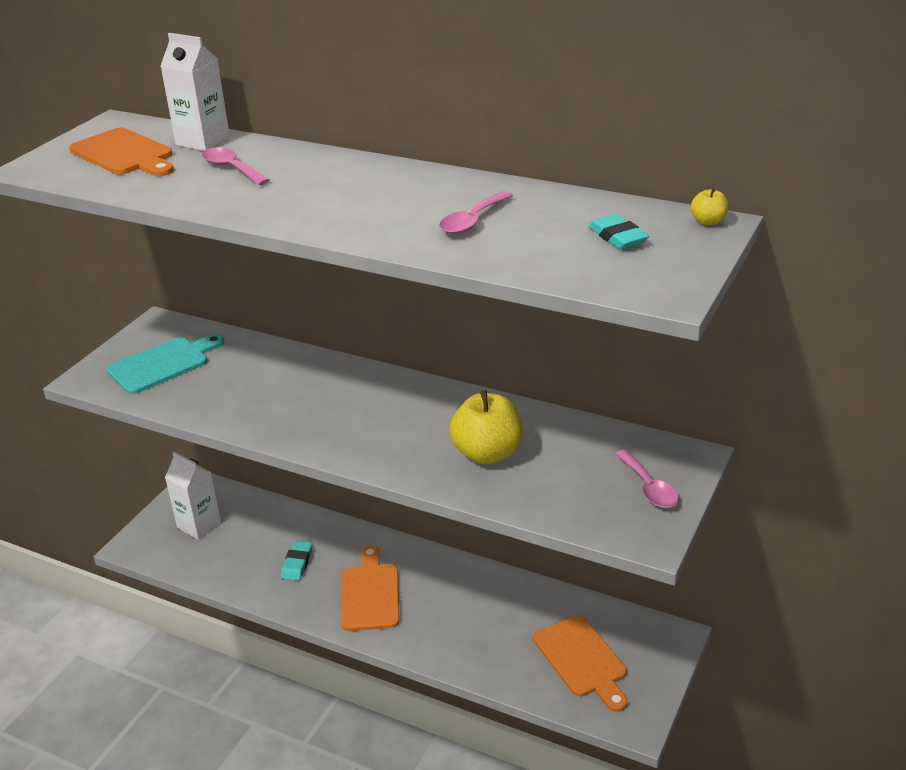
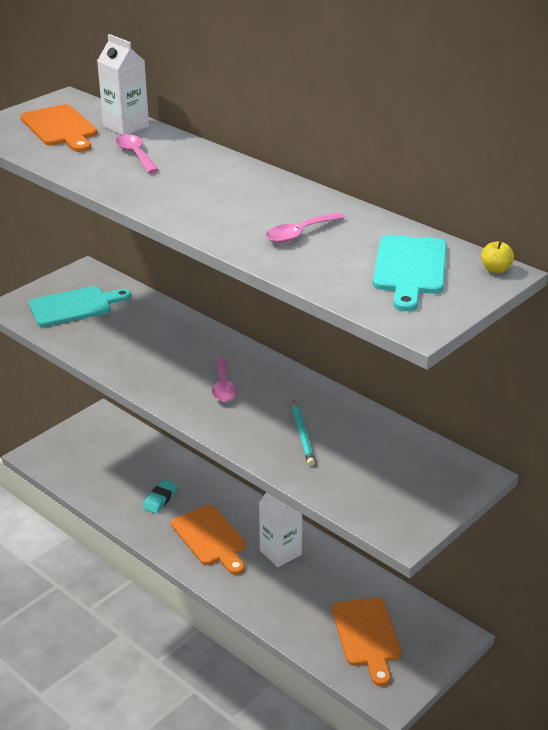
camera: 15 degrees right, 0 degrees up
white carton [165,452,221,540] -> white carton moved to [259,492,302,567]
orange cutting board [341,546,400,631] -> orange cutting board turned 135 degrees clockwise [171,505,246,575]
yellow apple [449,390,523,464] -> turquoise pencil [292,399,315,466]
turquoise eraser [589,214,649,249] -> turquoise cutting board [373,235,447,311]
pink spoon [615,450,679,508] -> pink spoon moved to [212,357,237,402]

